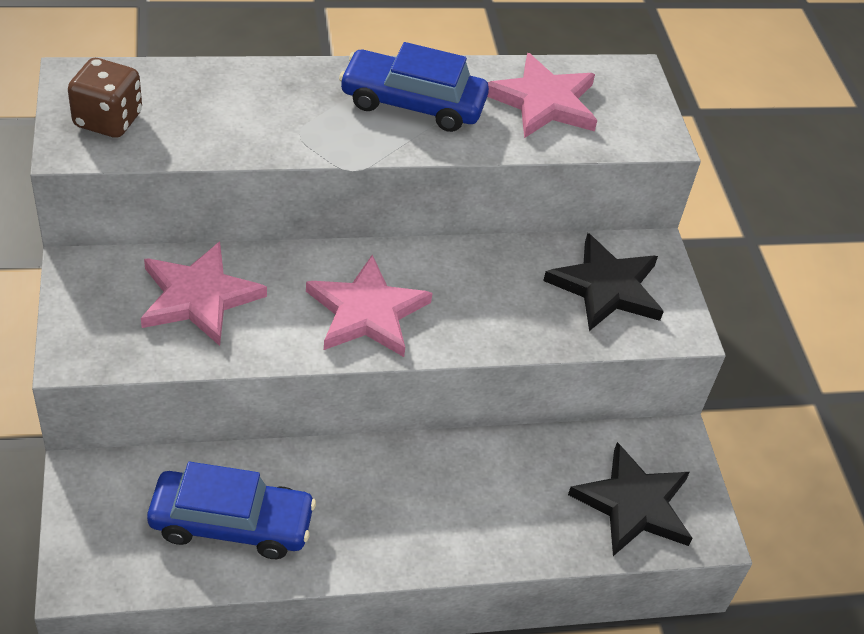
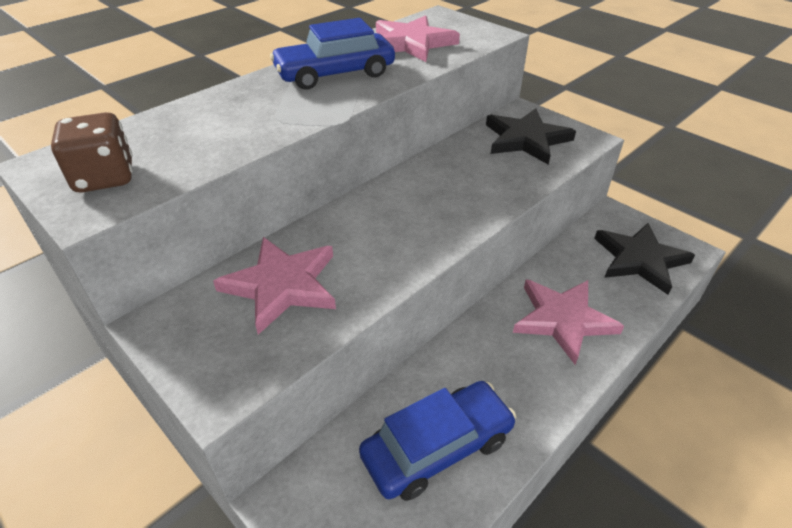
camera: 30 degrees left, 5 degrees down
pink star [306,255,432,357] -> pink star moved to [513,279,624,365]

